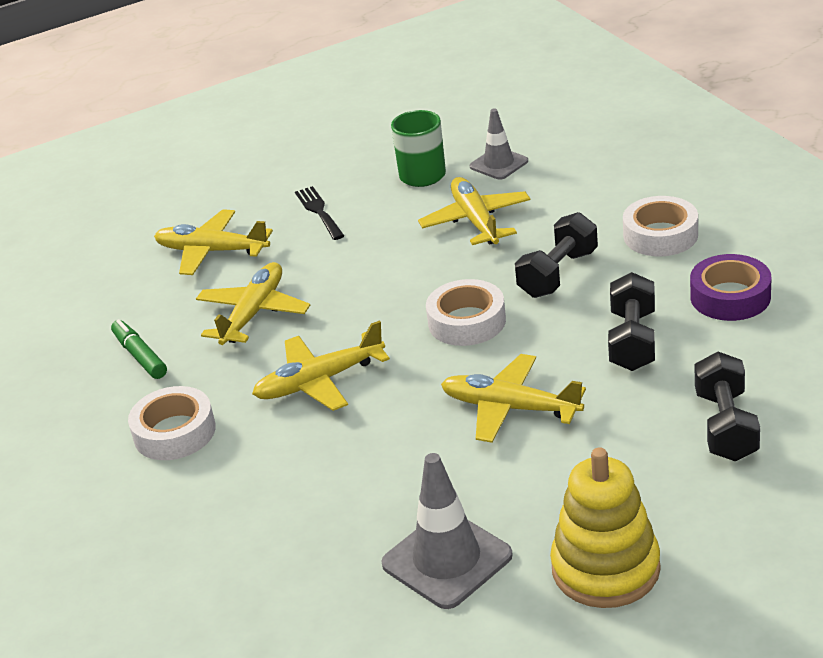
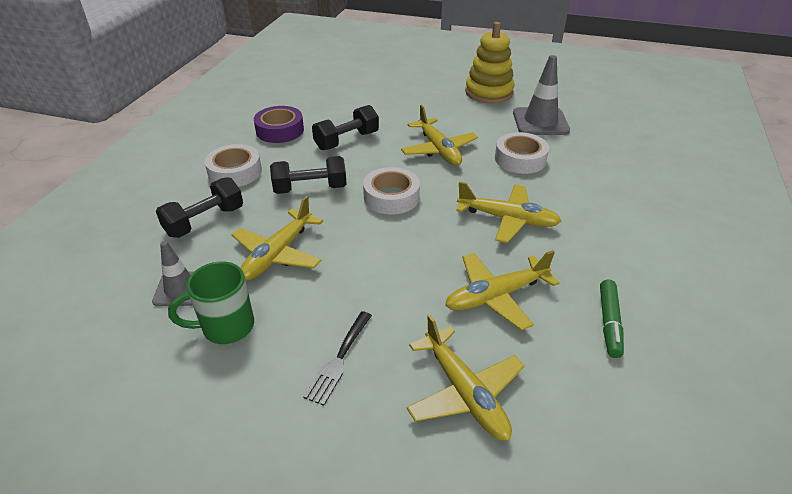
camera: 140 degrees left, 5 degrees up
white tape [128,386,216,460] -> white tape moved to [495,132,549,174]
black dumbbell [695,352,760,462] -> black dumbbell moved to [156,177,243,238]

